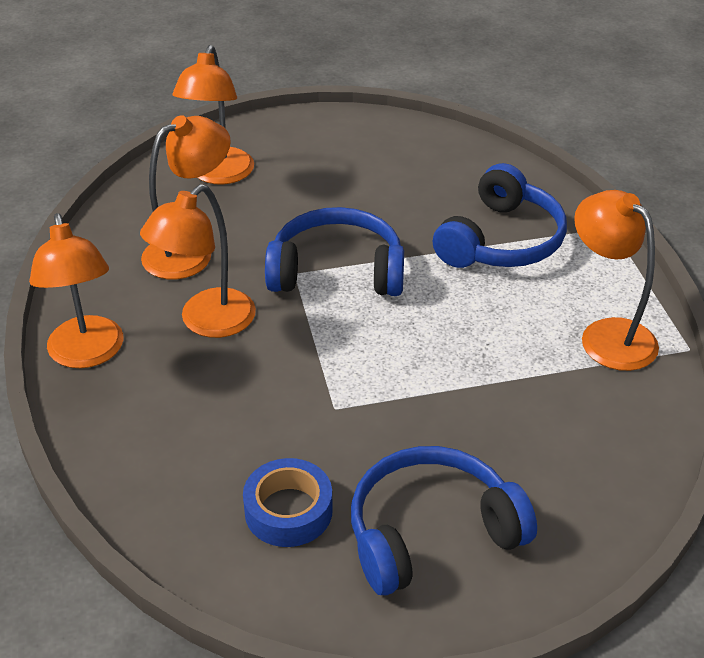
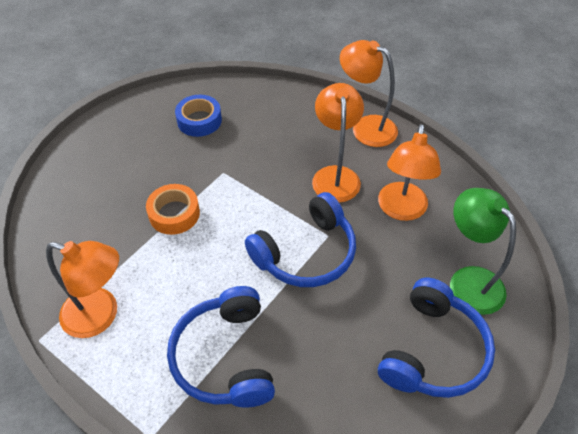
camera: 140 degrees right, 10 degrees up
orange lamp [173,45,254,184] -> green lamp [450,188,516,315]
blue headphones [351,446,537,595] -> blue headphones moved to [378,278,495,398]
none -> orange tape [146,184,200,235]

